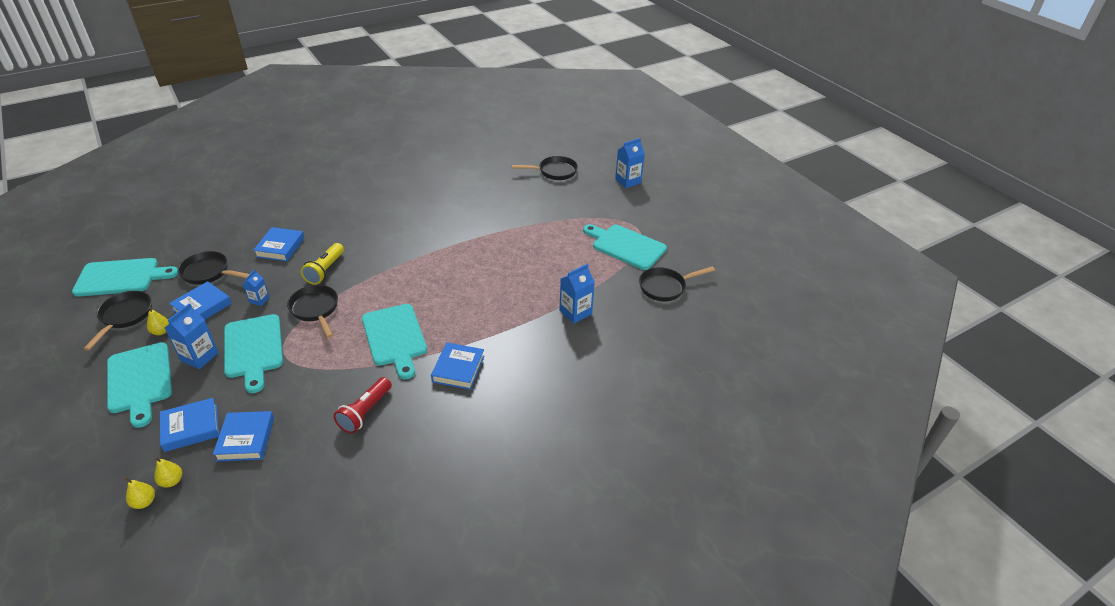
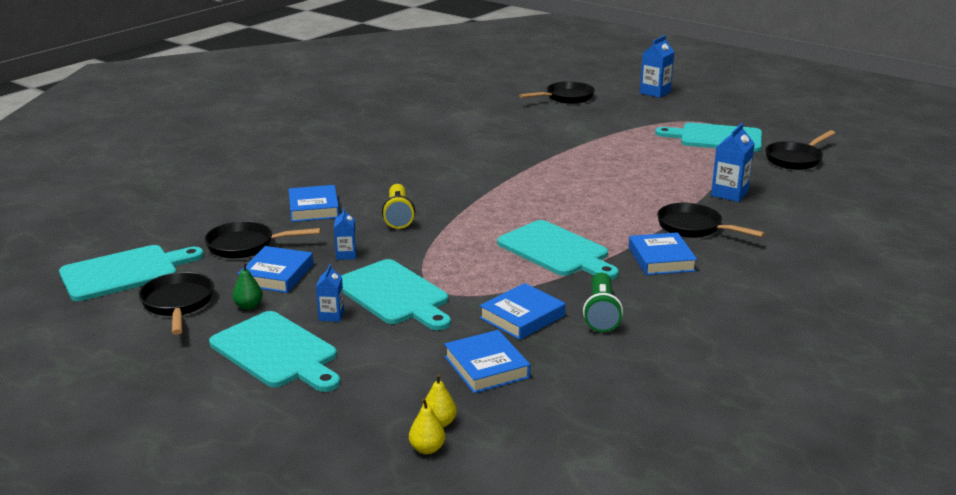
camera: 20 degrees left, 15 degrees down
yellow pear [147,307,169,335] -> green pear [232,262,263,310]
blue book [160,398,219,452] -> blue book moved to [479,283,566,340]
blue carton [165,303,219,369] -> blue carton [316,264,344,322], size x0.60
black pan [287,285,338,338] -> black pan moved to [657,203,765,238]
red flashlight [333,377,392,434] -> green flashlight [583,273,623,332]

